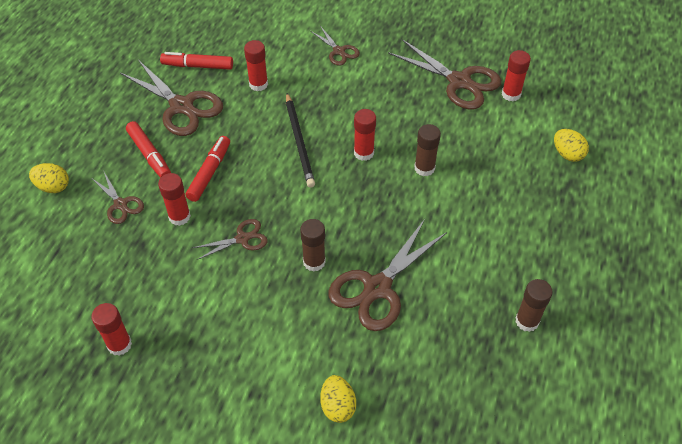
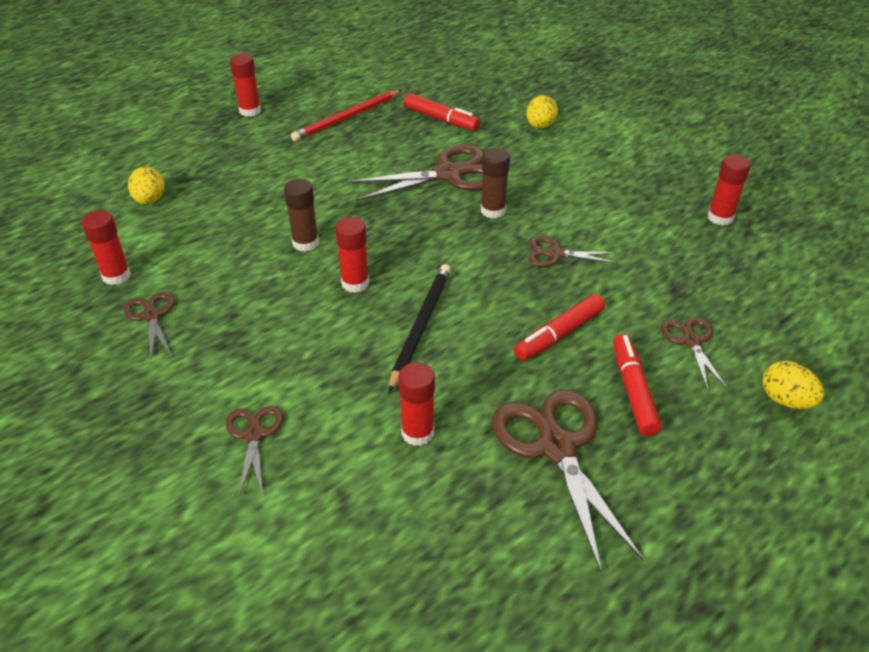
camera: 150 degrees left, 10 degrees down
red glue stick [158,173,191,226] -> red glue stick moved to [230,53,261,117]
red marker [160,52,233,70] -> red marker moved to [404,93,480,131]
brown scissors [388,39,502,109] -> brown scissors [123,292,174,359], size x0.53
brown glue stick [515,279,553,332] -> red pencil [291,90,402,141]

